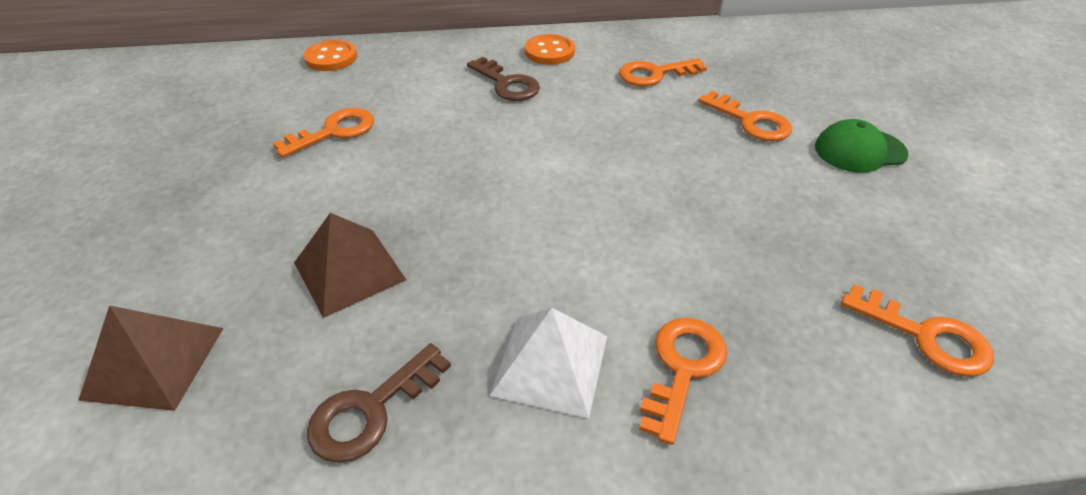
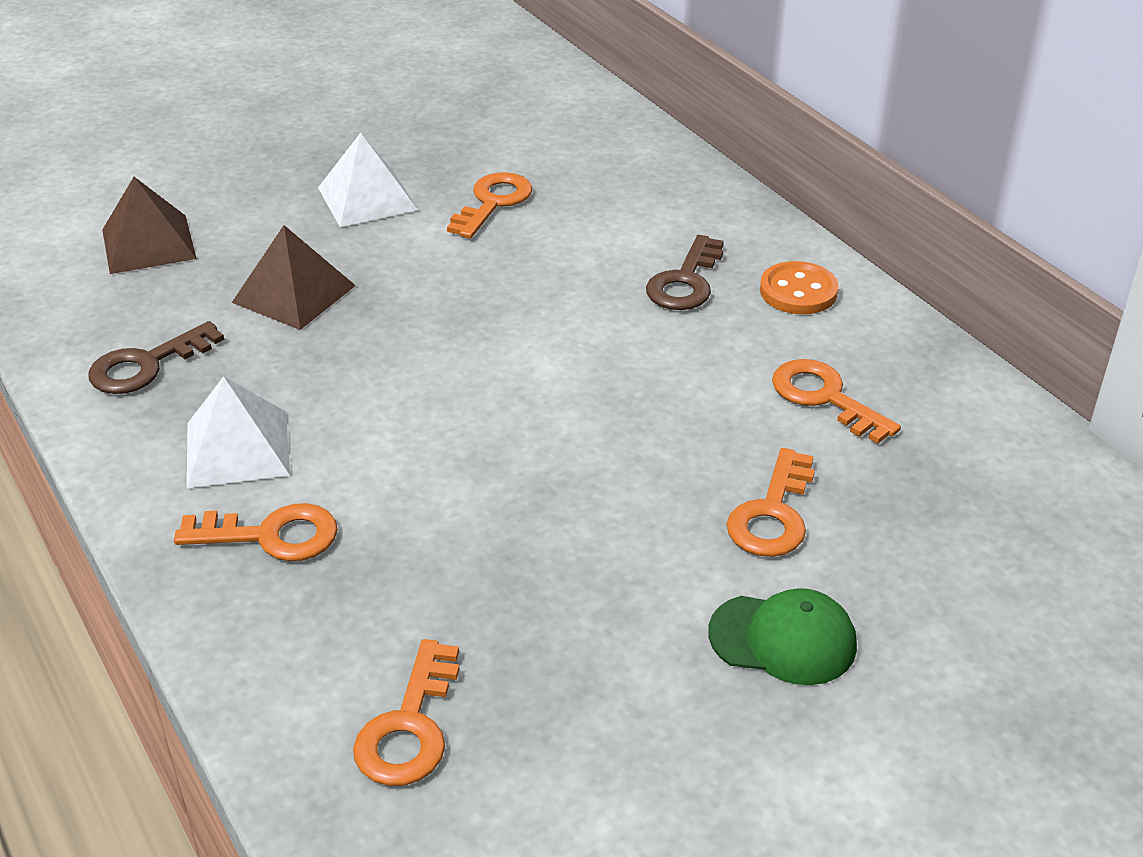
camera: 65 degrees right, 5 degrees down
orange key [273,108,374,158] -> orange key turned 90 degrees counterclockwise [447,172,532,239]
orange button [304,40,357,71] -> none
brown key [307,343,451,463] -> brown key turned 60 degrees counterclockwise [88,321,224,394]
green cap [815,119,909,173] -> green cap turned 135 degrees clockwise [708,588,857,685]
none -> white pyramid [318,133,418,227]

